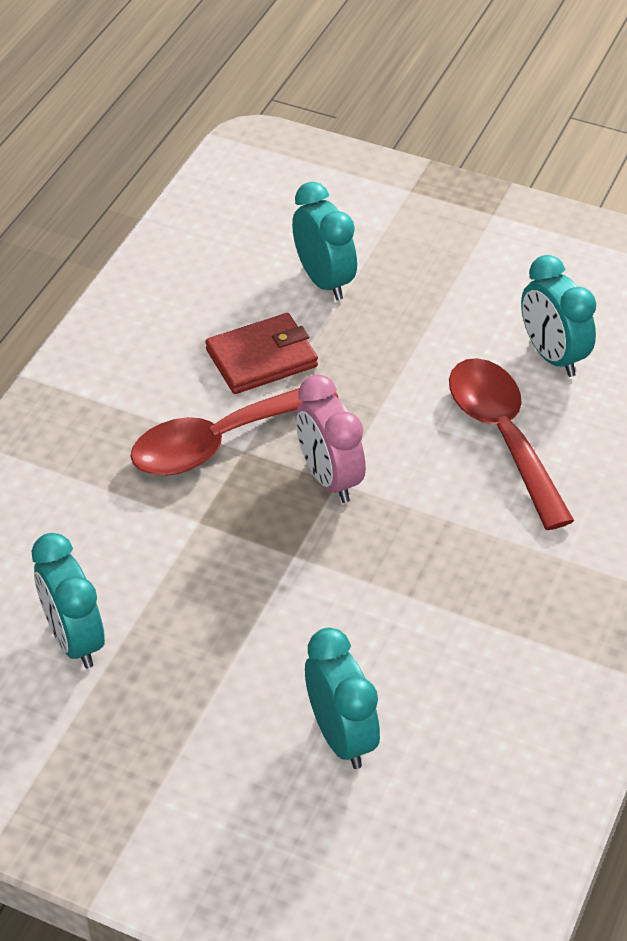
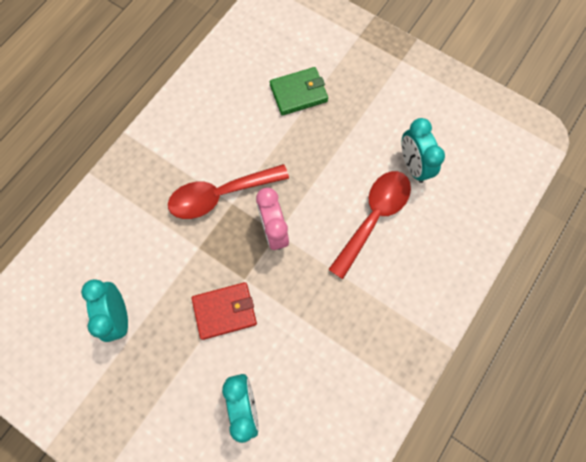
camera: 10 degrees right, 25 degrees up
red wallet [205,313,318,394] -> red wallet moved to [192,282,257,340]
turquoise clock [292,182,357,300] -> green wallet [270,67,328,116]
red spoon [449,358,574,530] -> red spoon turned 45 degrees clockwise [328,171,411,279]

